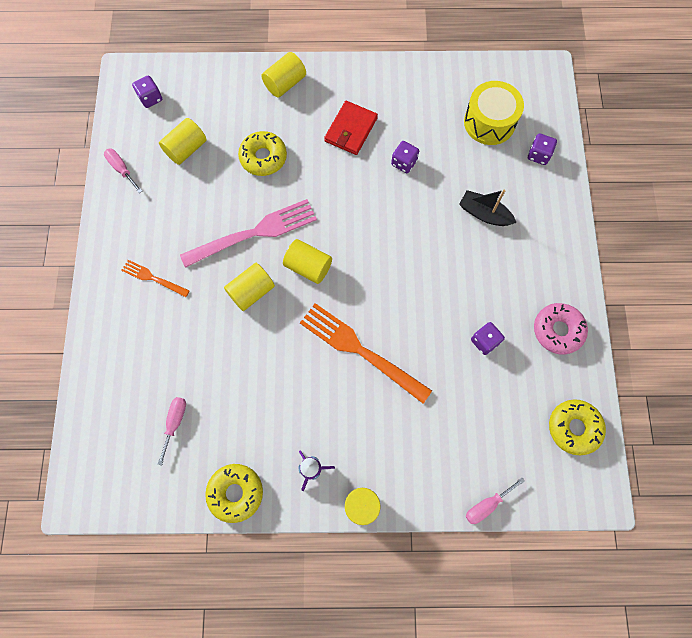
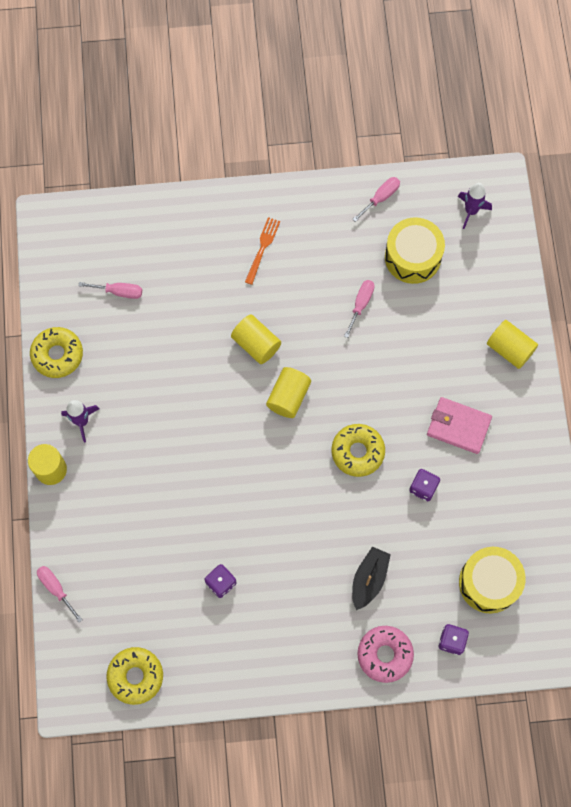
camera: 85 degrees right, 0 degrees up
purple dice [132,76,162,108] -> purple rocket [458,183,492,229]
yellow cylinder [159,118,207,165] -> yellow drum [385,218,445,284]
pink fork [180,199,317,268] -> none
yellow donut [238,131,287,176] -> yellow donut moved to [331,424,385,477]
orange fork [300,303,432,403] -> none
red wallet [324,101,378,155] -> pink wallet [427,397,492,454]
pink donut [534,303,588,354] -> pink donut moved to [357,626,414,683]
none -> pink screwdriver [344,280,375,338]

